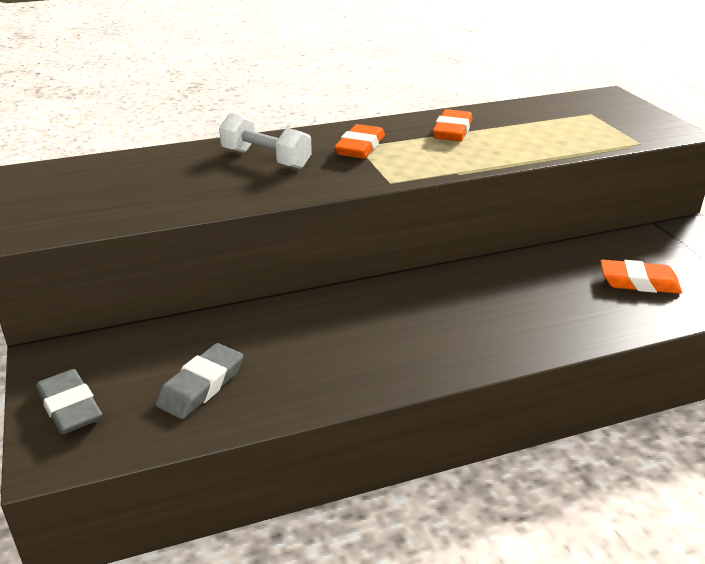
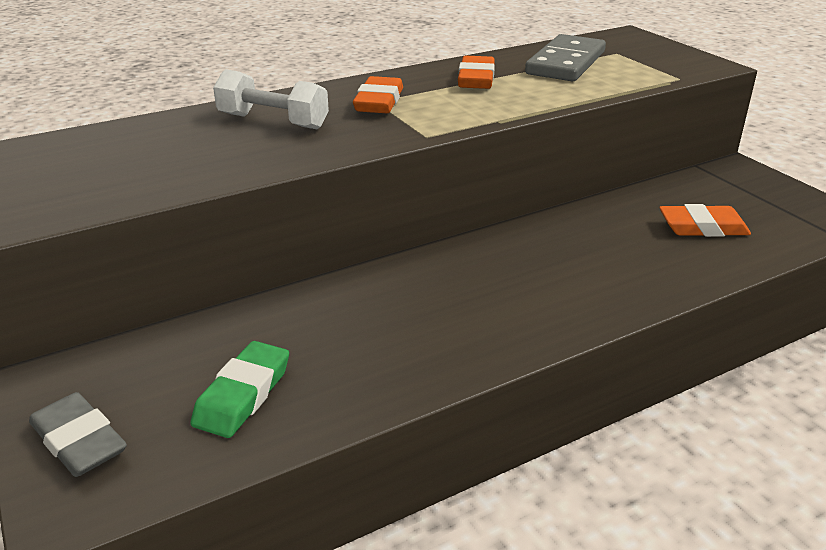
camera: 10 degrees left, 0 degrees up
grey eraser [155,343,243,419] -> green eraser [191,341,289,438]
none -> grey domino [525,34,606,81]

